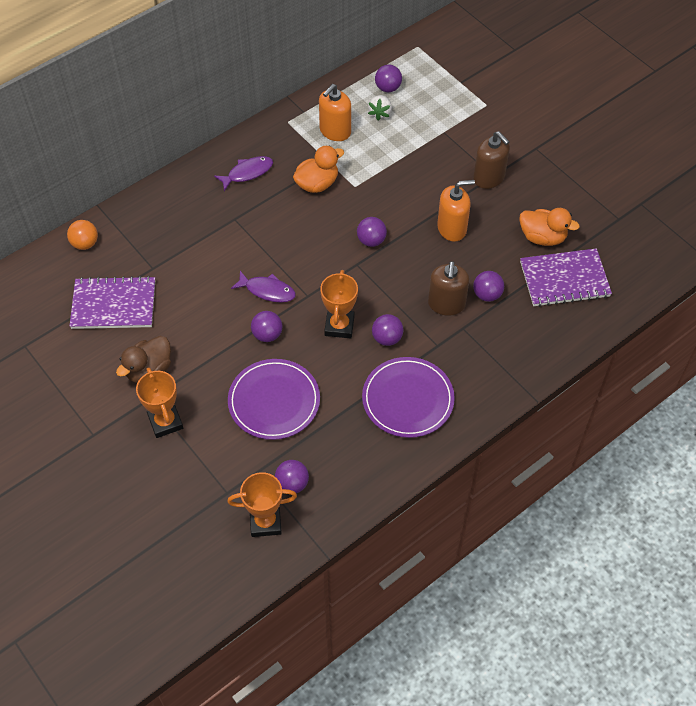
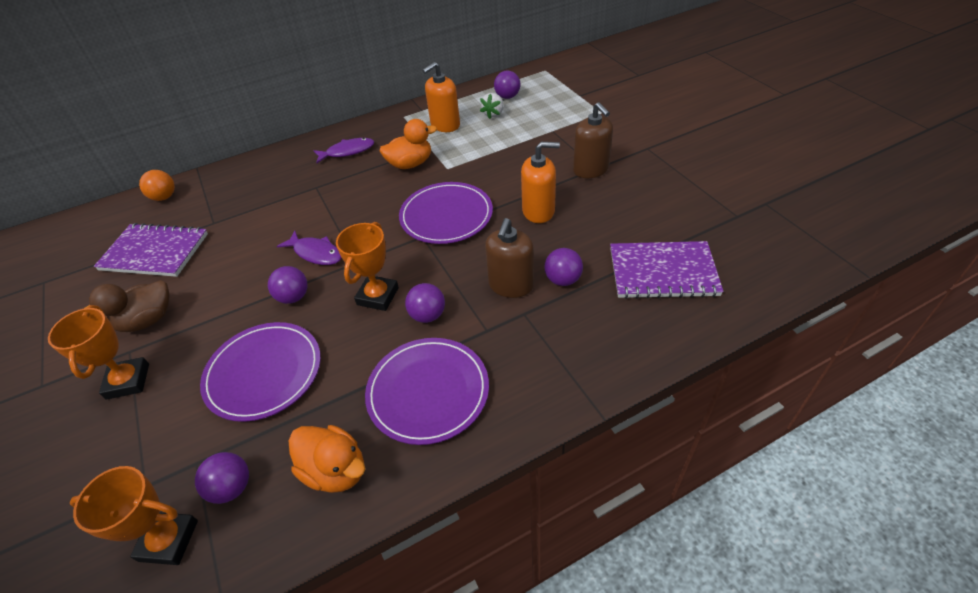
camera: 15 degrees right, 10 degrees down
purple ball [357,217,387,247] -> purple plate [399,182,493,244]
orange duck [519,208,580,246] -> orange duck moved to [289,425,365,493]

